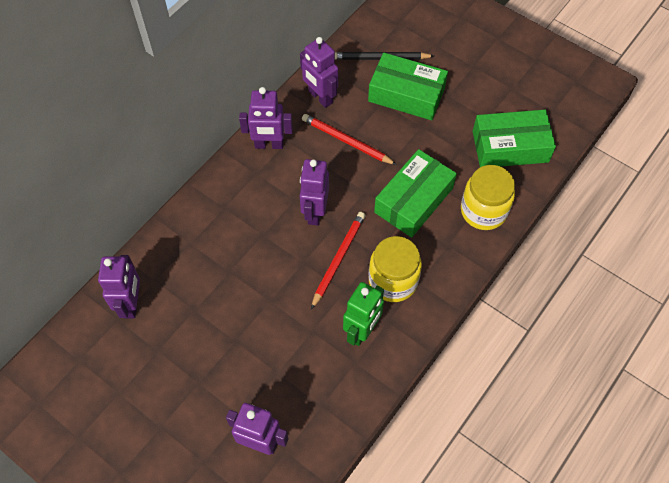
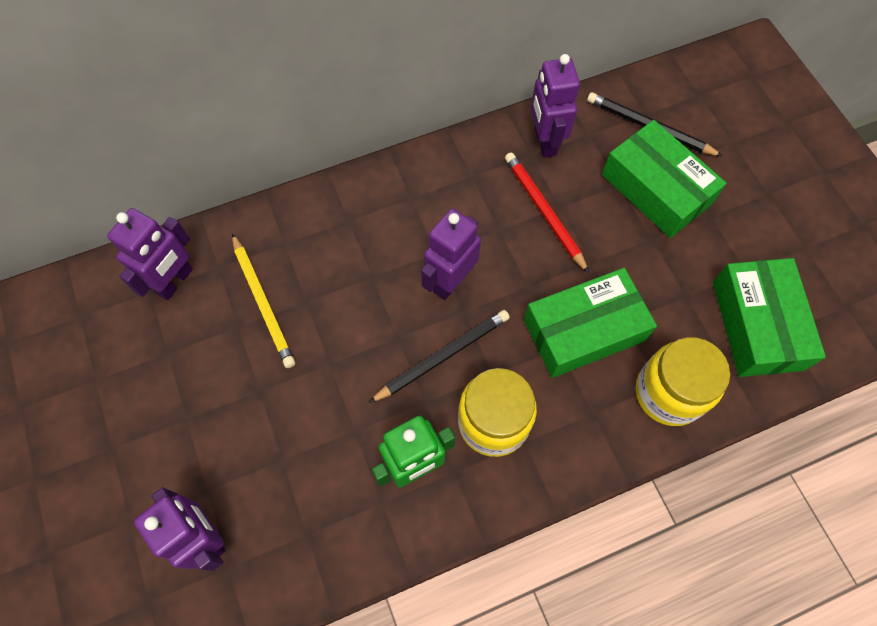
camera: 30 degrees right, 5 degrees up
purple robot [239,87,293,149] -> none
red pencil [311,212,366,309] -> black pencil [369,310,510,403]
green box [472,110,556,167] -> green box turned 60 degrees clockwise [713,258,826,377]
none -> yellow pencil [232,233,295,368]

